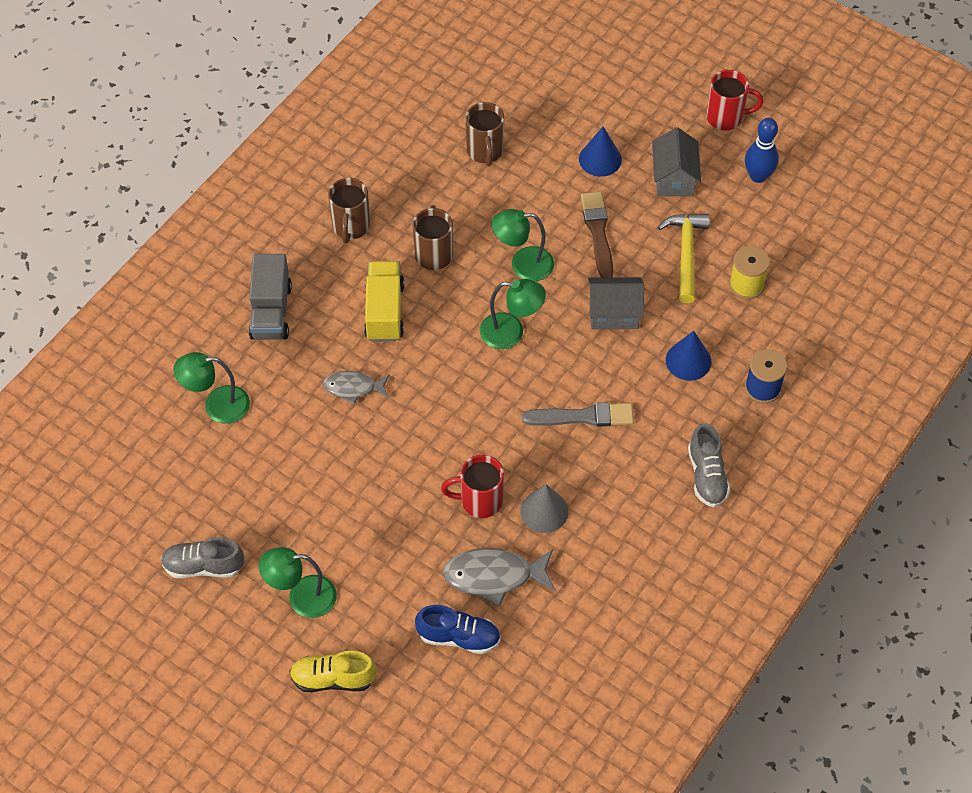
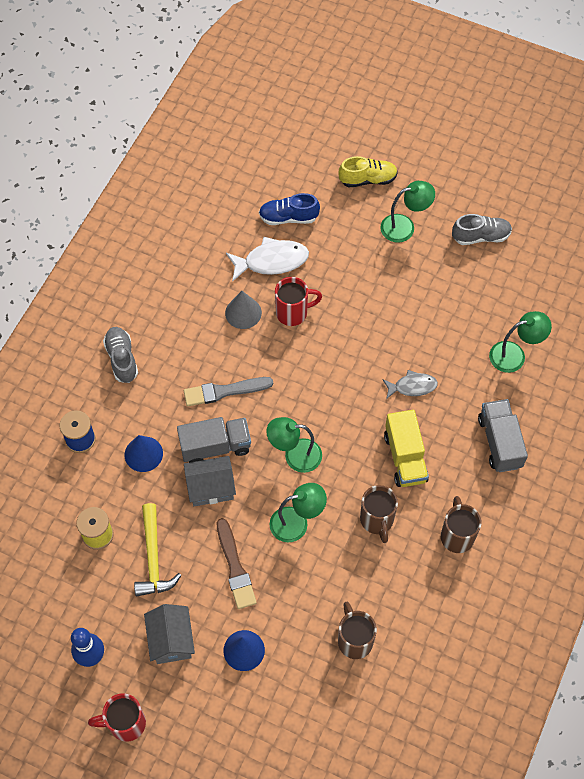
camera: 170 degrees right, 5 degrees up
grey fish [443,548,556,606] -> white fish [226,237,309,282]
none -> grey truck [177,417,251,463]

